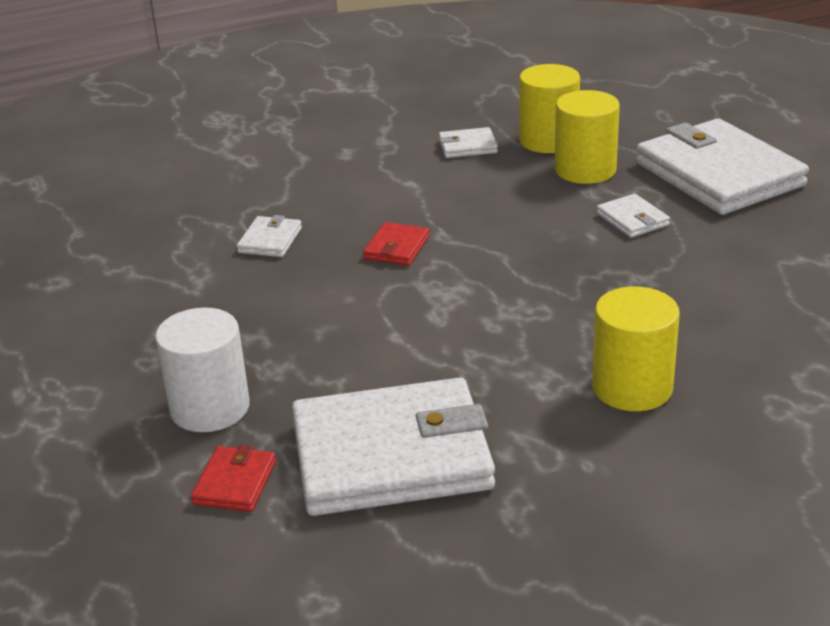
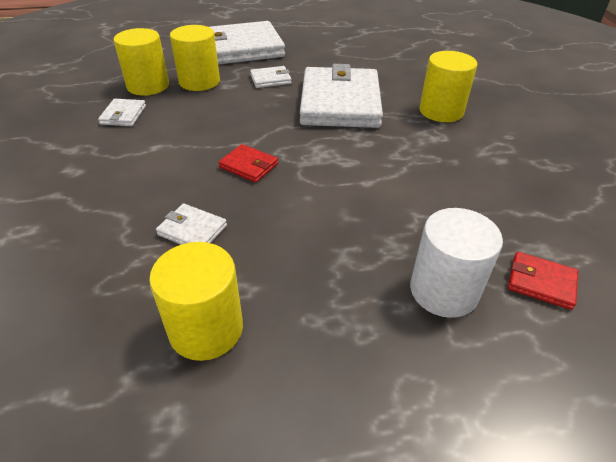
camera: 80 degrees left, 10 degrees up
white wallet [292,377,495,516] -> white wallet moved to [300,64,383,128]
none -> yellow cylinder [149,242,243,361]

